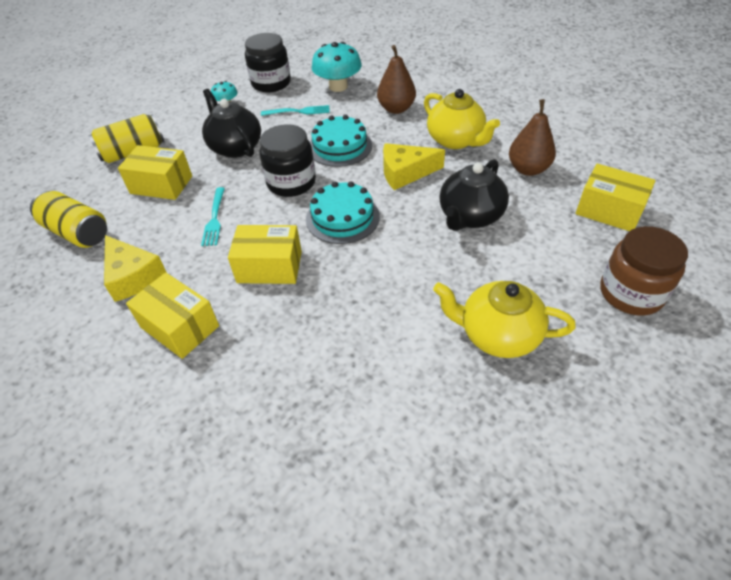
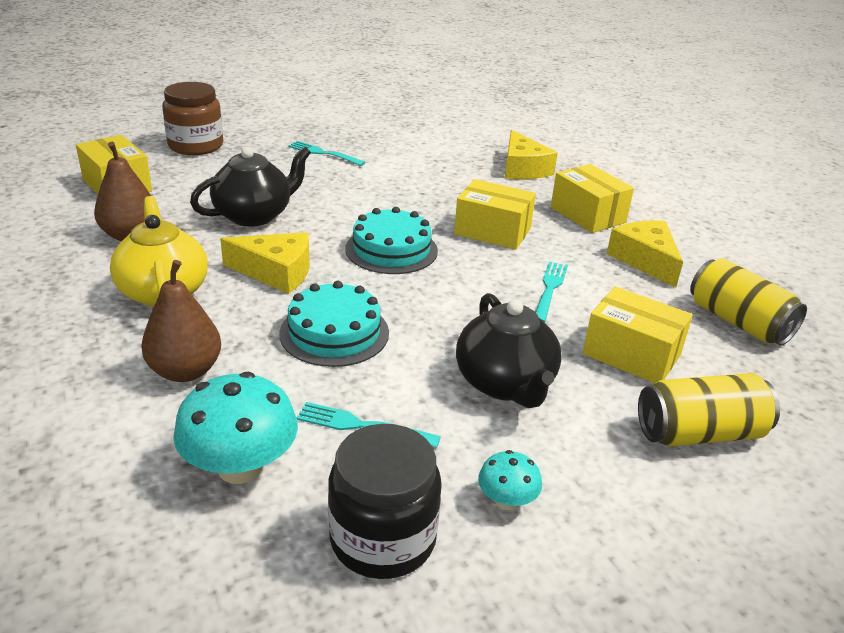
camera: 165 degrees left, 15 degrees down
black jar [259,124,316,197] -> none
yellow teapot [433,281,576,358] -> turquoise fork [288,141,366,166]
none -> yellow cheese [505,130,558,179]

